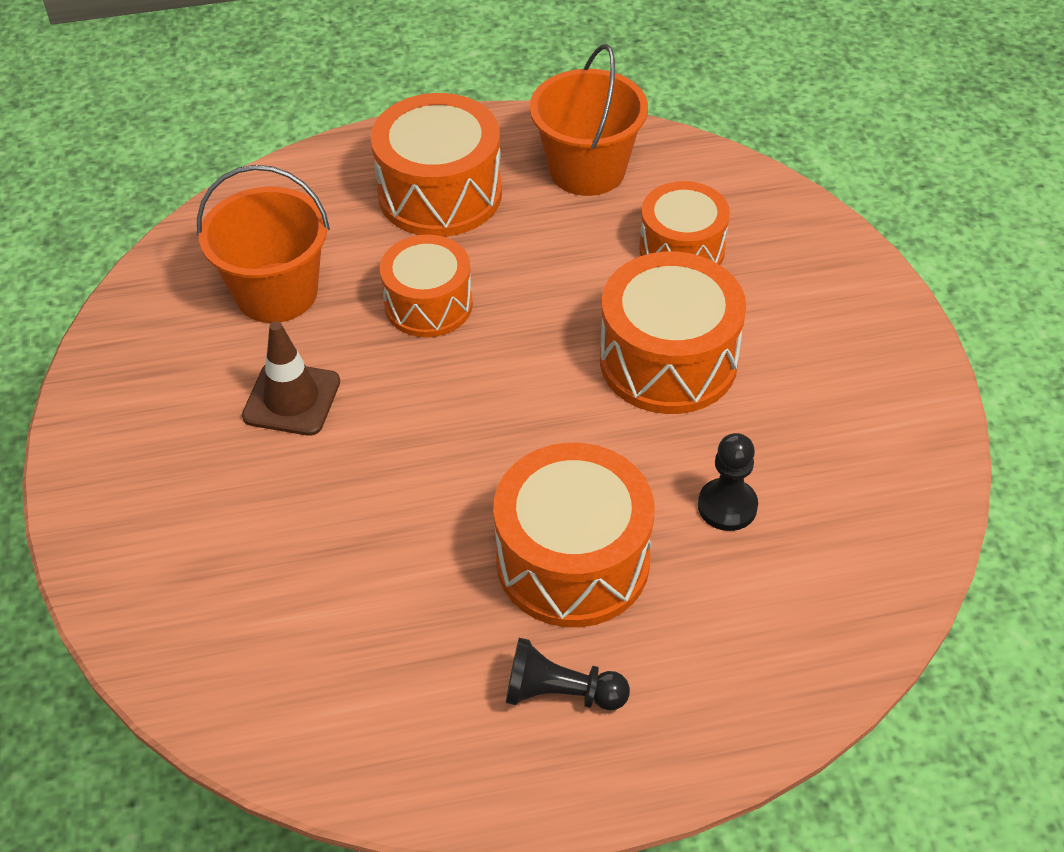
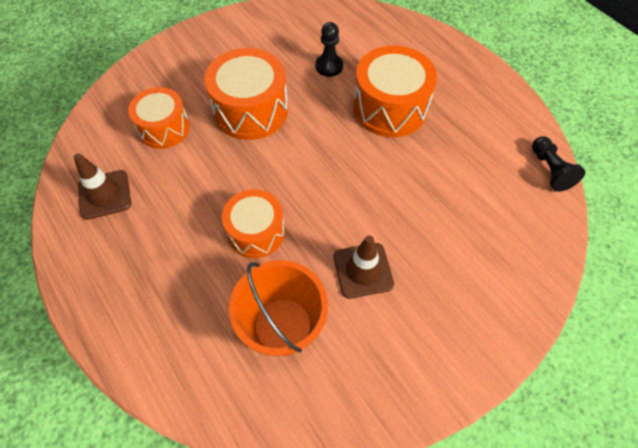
camera: 115 degrees left, 10 degrees up
orange drum [371,93,502,237] -> none
black pawn [506,638,630,710] -> black pawn moved to [532,136,585,192]
orange bucket [530,44,648,196] -> brown traffic cone [73,154,131,220]

